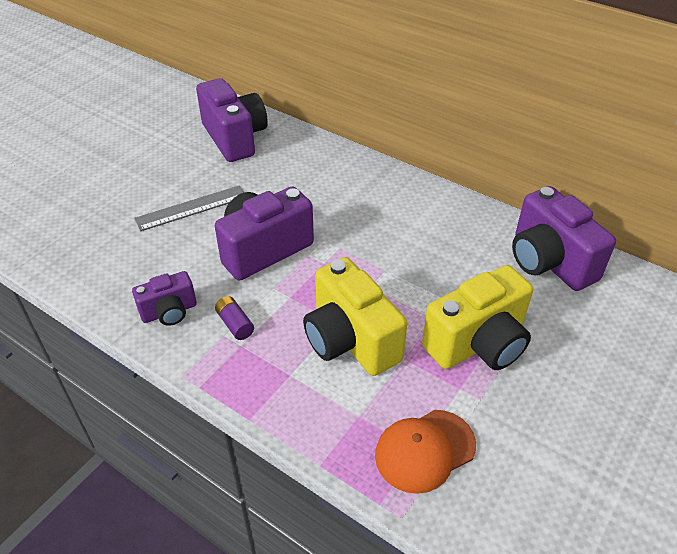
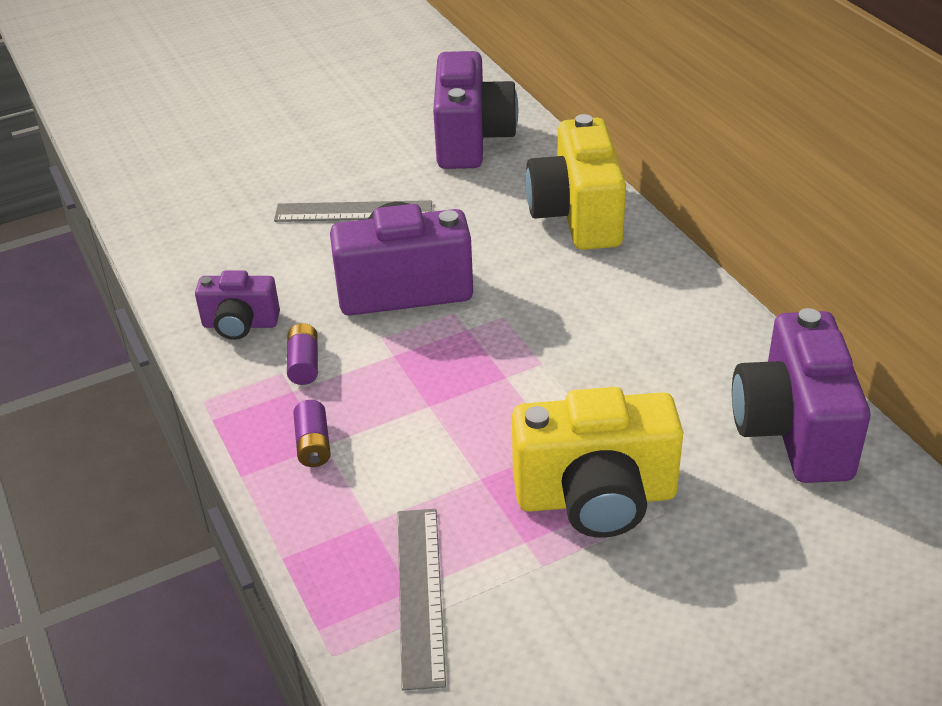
camera: 30 degrees right, 5 degrees down
yellow camera [303,257,407,376] -> yellow camera moved to [525,114,626,250]
orange cap [375,410,476,494] -> grey ruler [398,509,446,691]
none -> purple battery [293,400,331,467]

